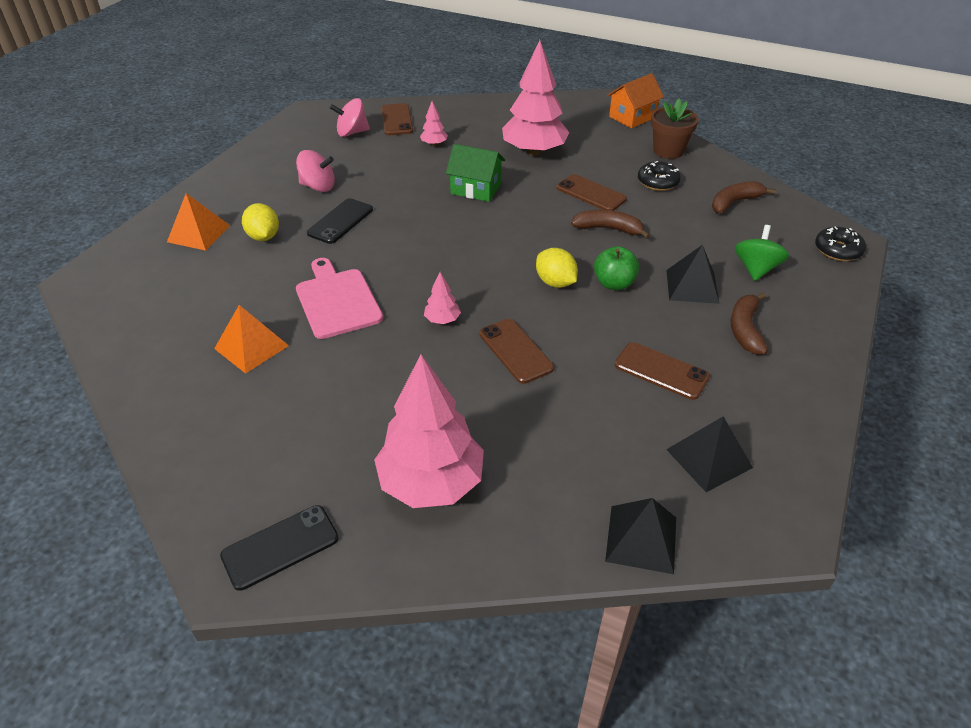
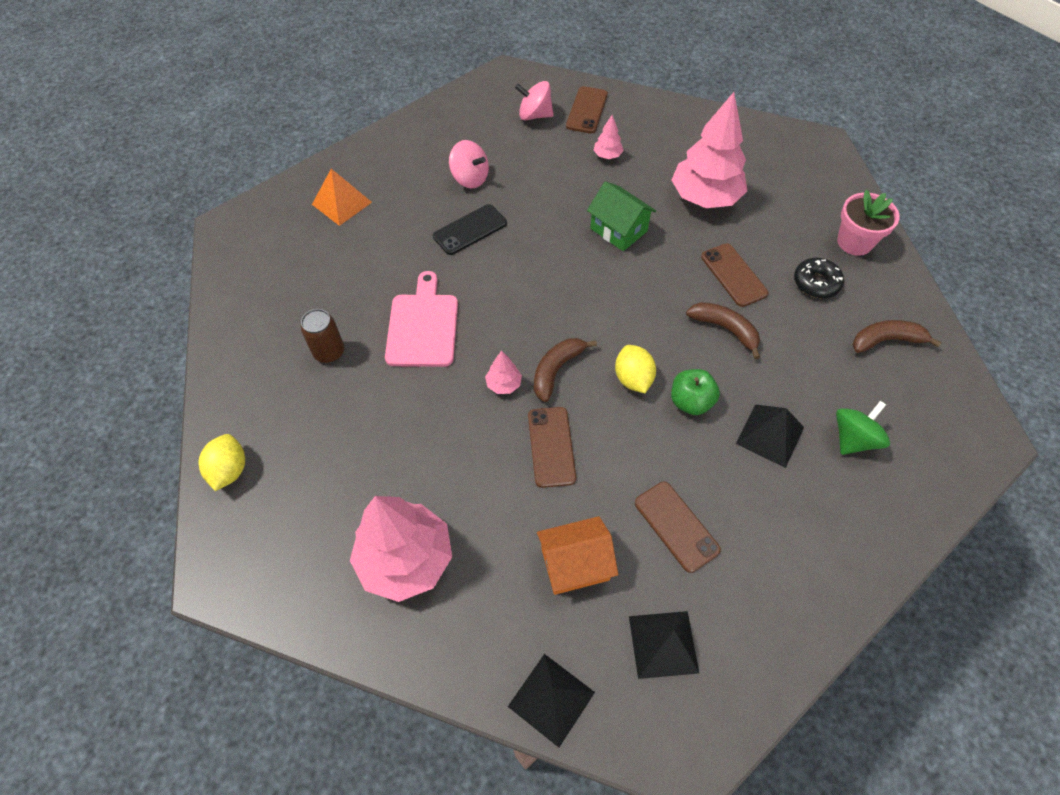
camera: 25 degrees right, 15 degrees up
orange pyramid [214,305,289,374] -> brown can [301,309,344,363]
black phone [220,505,339,591] -> none
yellow lemon [242,203,279,241] -> yellow lemon moved to [199,434,245,491]
orange house [607,73,664,128] -> orange house moved to [537,516,618,595]
brown flower pot [651,98,699,159] -> pink flower pot [837,190,900,256]
brown banana [731,292,768,355] -> brown banana moved to [534,338,597,402]
black donut [815,226,866,261] -> none

